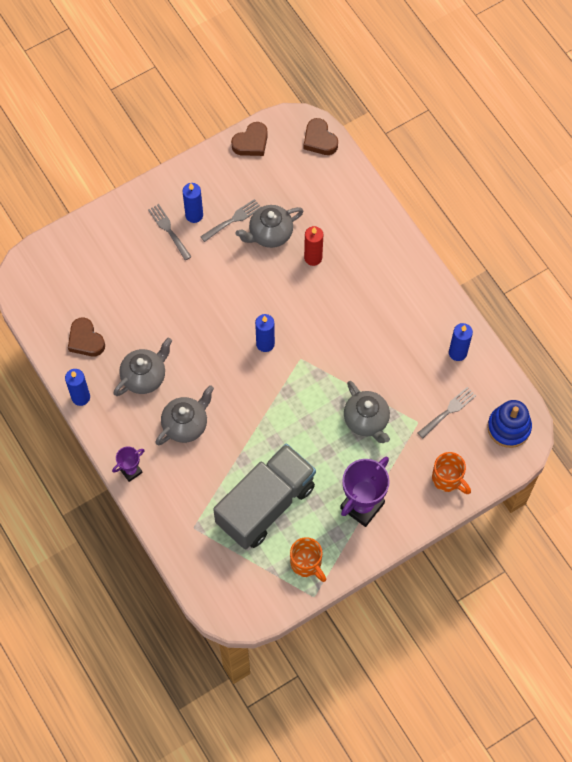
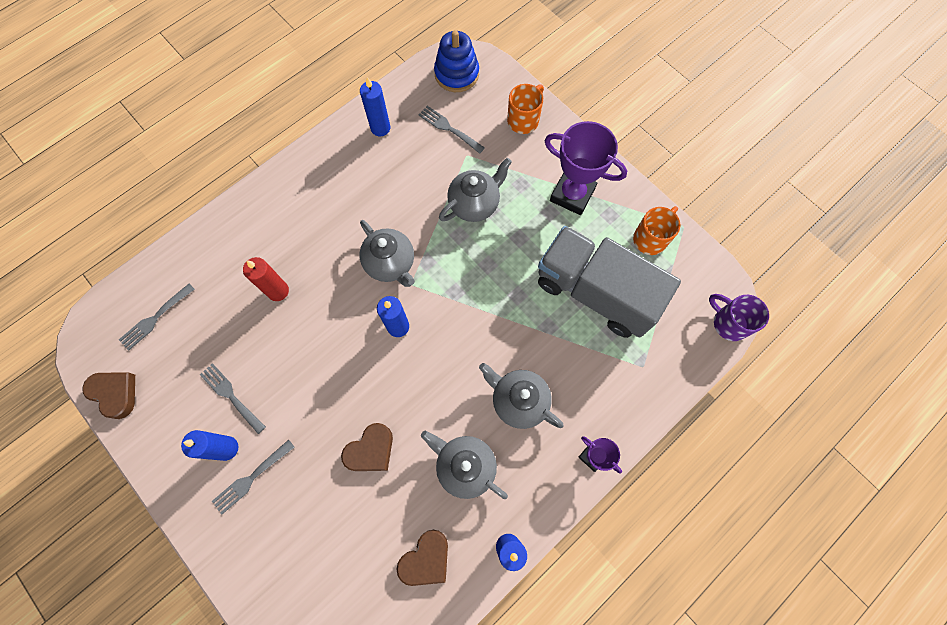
camera: 100 degrees left, 5 degrees up
grey teapot [235,205,303,248] -> grey teapot moved to [359,220,415,287]
brown heart [304,118,338,155] -> brown heart moved to [341,423,393,471]
none -> grey fork [119,284,195,351]
none -> purple mug [709,294,769,341]

